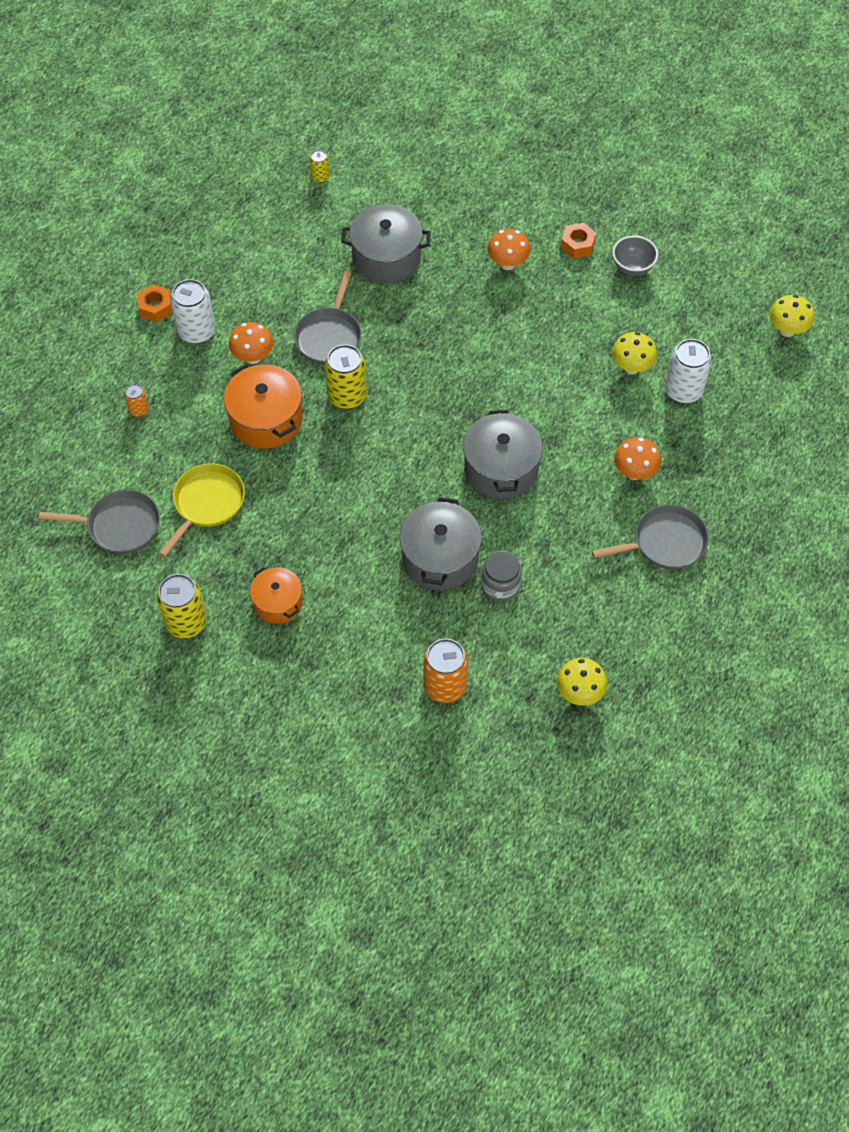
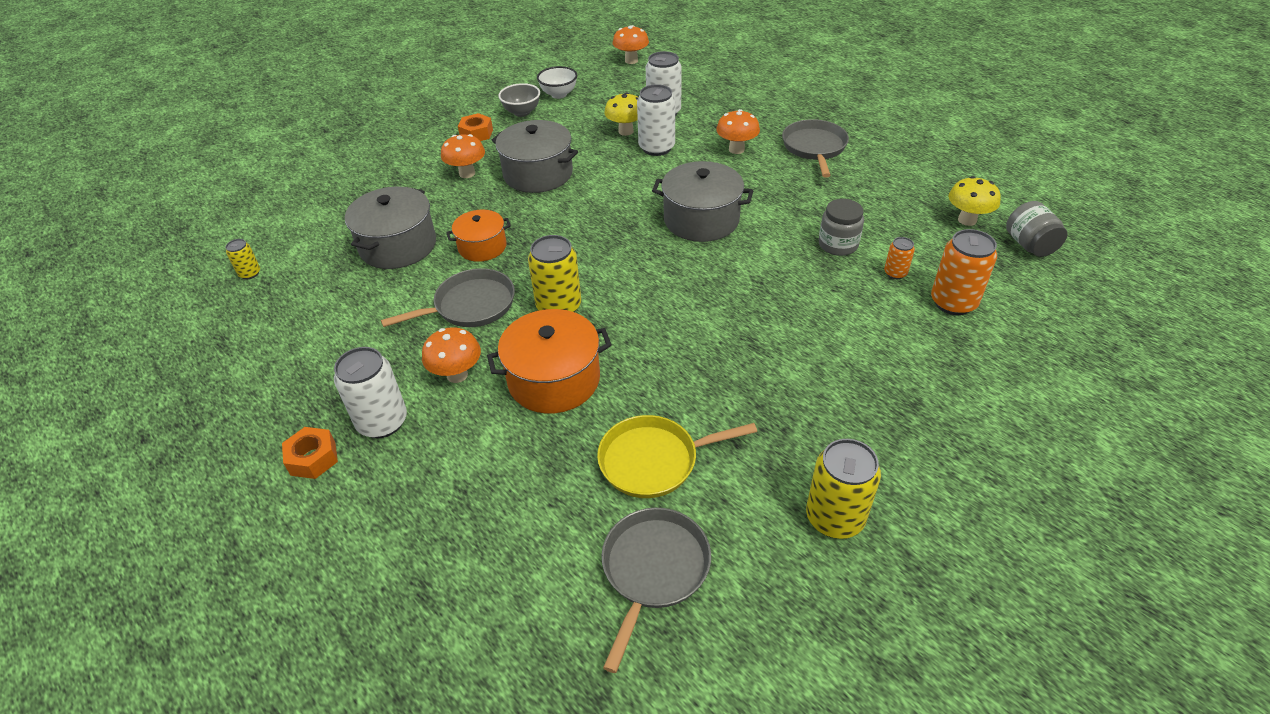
camera: 70 degrees left, 15 degrees down
orange can [124,384,149,417] -> orange can moved to [884,237,915,279]
yellow pan [159,463,245,557] -> yellow pan turned 60 degrees counterclockwise [597,415,757,498]
orange pot [250,567,302,624] -> orange pot moved to [446,209,511,262]
grey pan [294,271,362,365] -> grey pan turned 60 degrees counterclockwise [381,268,515,327]
grey pot [400,497,482,590] -> grey pot moved to [492,120,578,193]
yellow mushroom [770,295,814,337] -> orange mushroom [613,25,649,64]
none -> white bowl [537,66,577,99]
none -> white can [637,84,675,156]
none -> grey jar [1006,201,1067,257]

